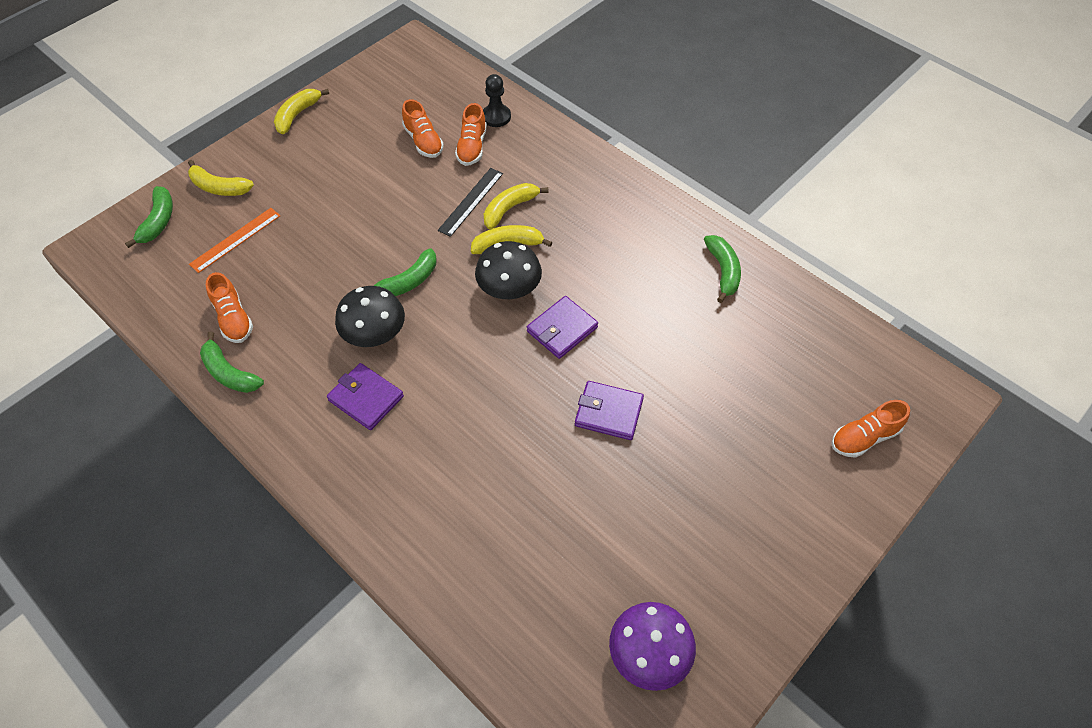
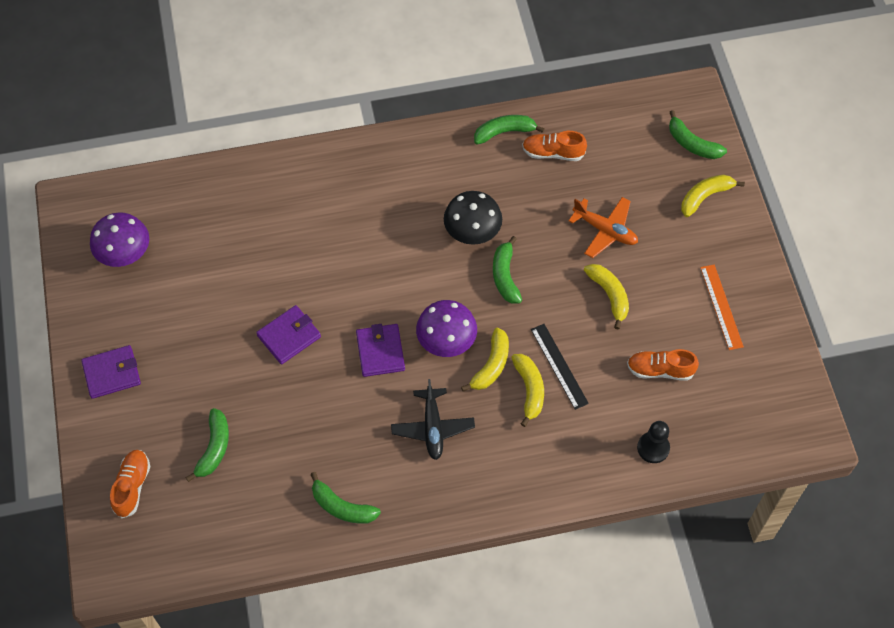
camera: 125 degrees right, 5 degrees up
orange ruler [189,208,280,273] -> orange ruler moved to [700,264,744,350]
yellow banana [274,89,329,134] -> yellow banana moved to [584,264,629,329]
purple wallet [327,363,404,430] -> purple wallet moved to [81,345,141,399]
orange shoe [455,103,487,166] -> none
black mushroom [475,241,542,299] -> purple mushroom [416,300,477,357]
none -> green banana [186,408,229,482]
none -> black plane [391,379,475,460]
none -> orange plane [569,197,638,258]

